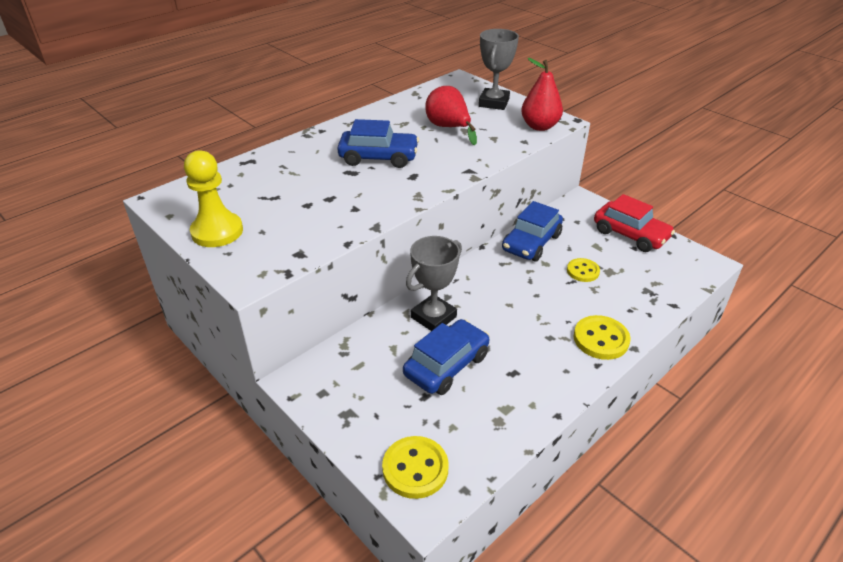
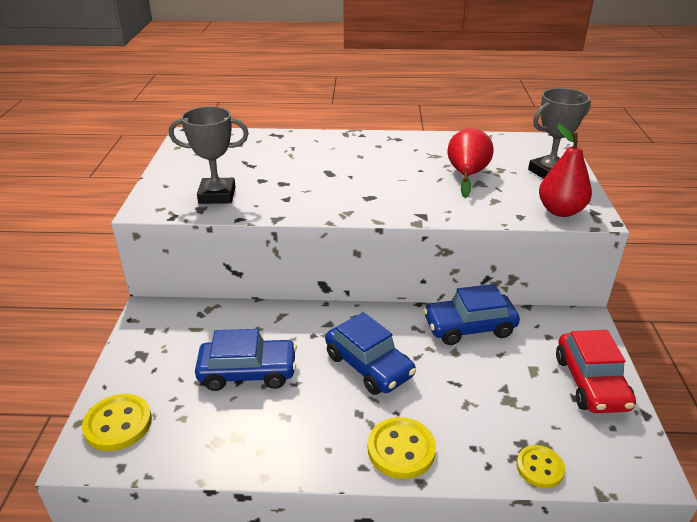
camera: 45 degrees right, 5 degrees down
yellow pawn [184,150,243,247] -> none
blue car [337,119,419,168] -> blue car moved to [325,312,416,395]
grey trophy [406,236,462,331] -> grey trophy moved to [169,106,249,204]
yellow button [567,258,600,282] -> yellow button moved to [516,445,565,488]

